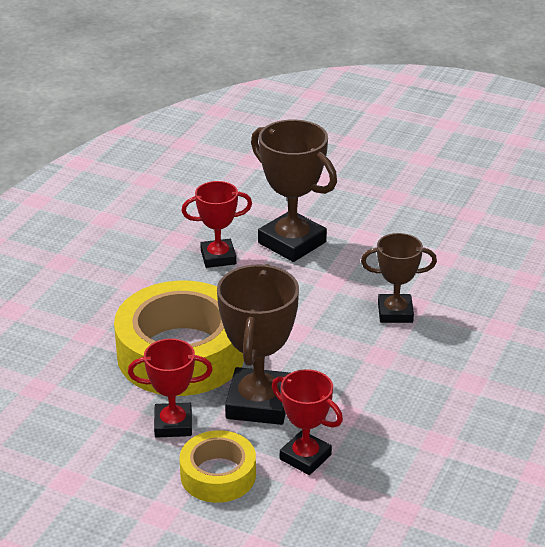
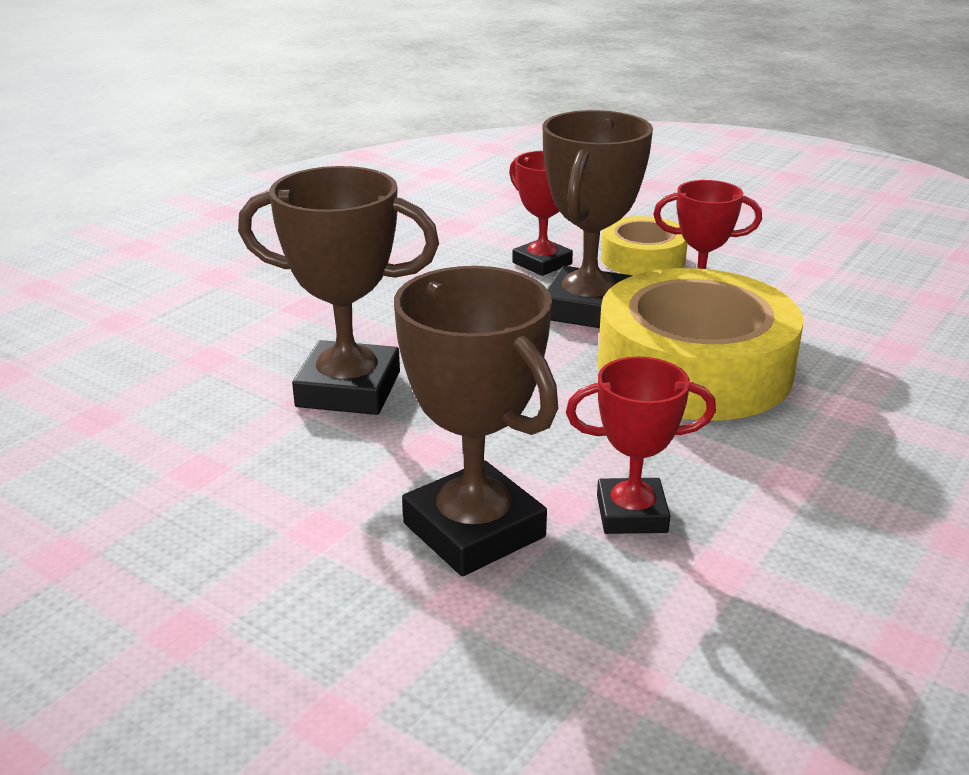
camera: 170 degrees left, 5 degrees down
brown trophy [361,233,437,323] -> brown trophy [238,166,439,415], size x1.61

